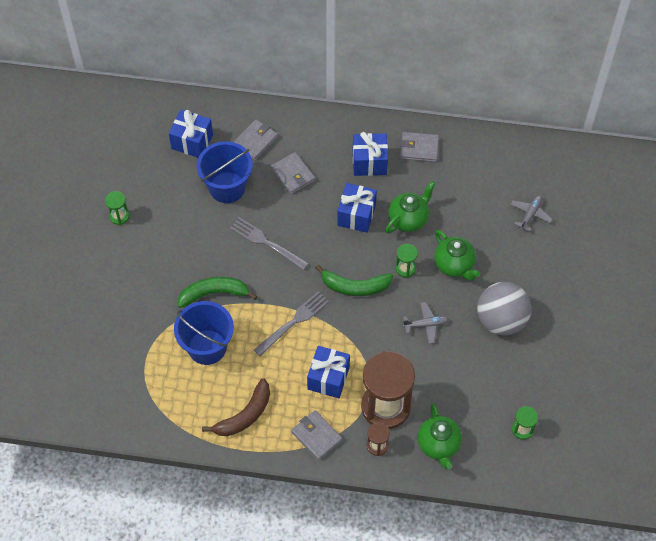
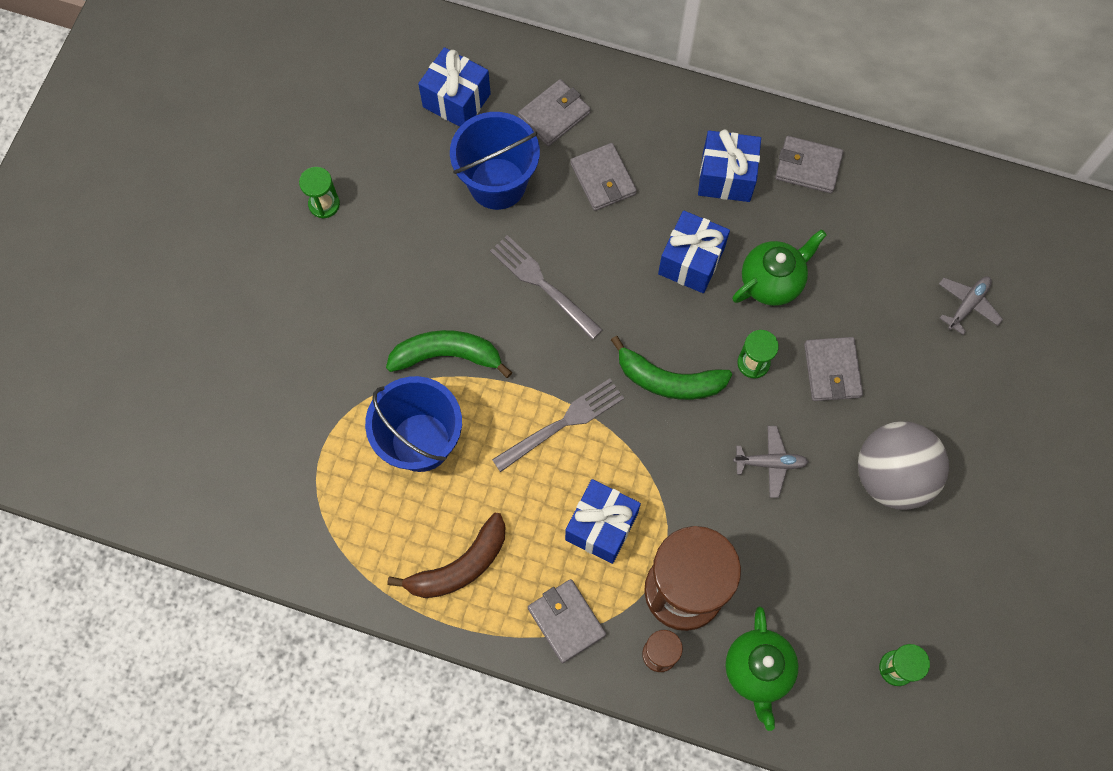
camera: 10 degrees right, 10 degrees up
green teapot [434,230,480,281] -> grey wallet [804,337,863,401]

